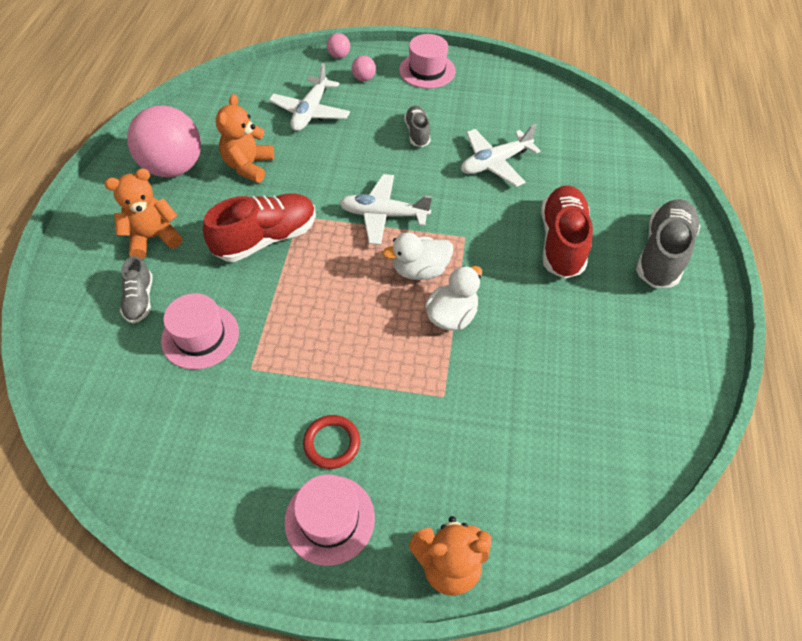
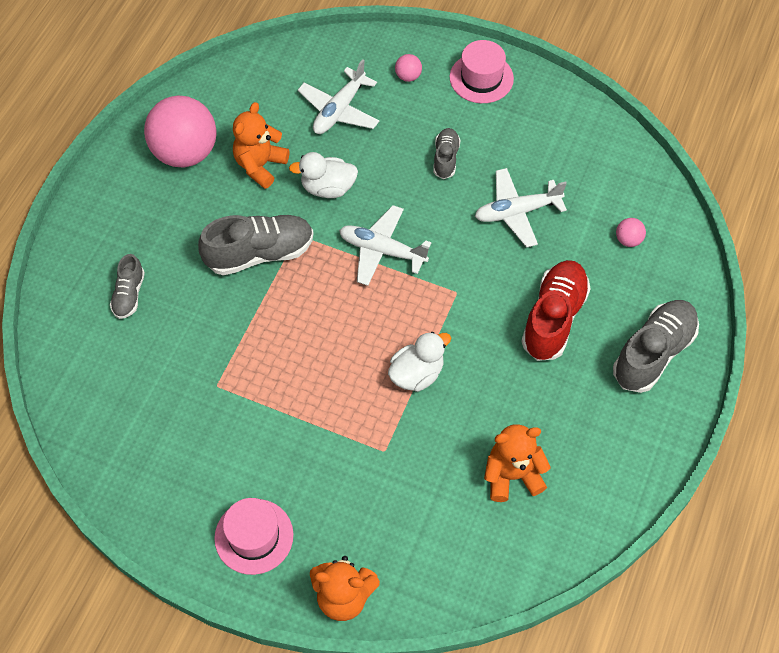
camera: 15 degrees right, 5 degrees up
orange teddy bear [104,168,182,259] -> orange teddy bear moved to [484,424,551,502]
pink hat [161,293,239,370] -> none
red shoe [203,193,316,262] -> grey shoe [198,215,314,276]
red ring [303,415,360,469] -> none
pink ball [327,33,350,59] -> pink ball moved to [616,218,646,247]
white duck [382,232,453,280] -> white duck moved to [289,152,358,198]

